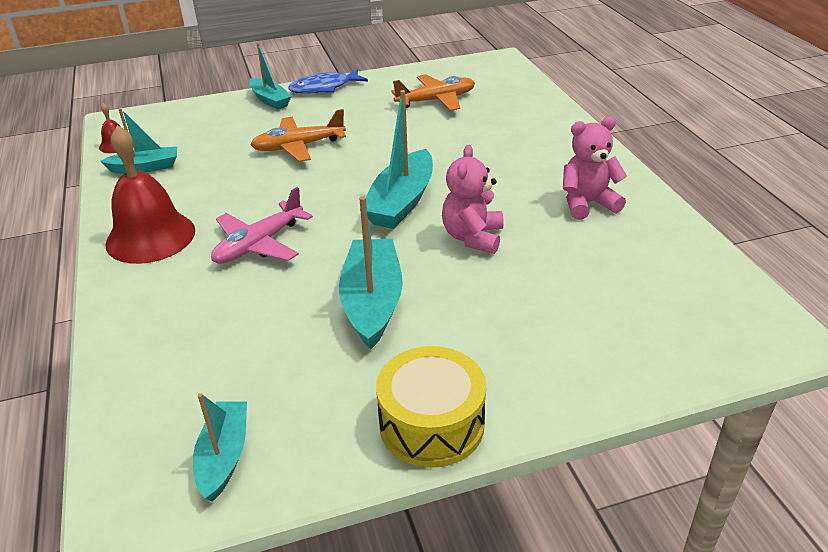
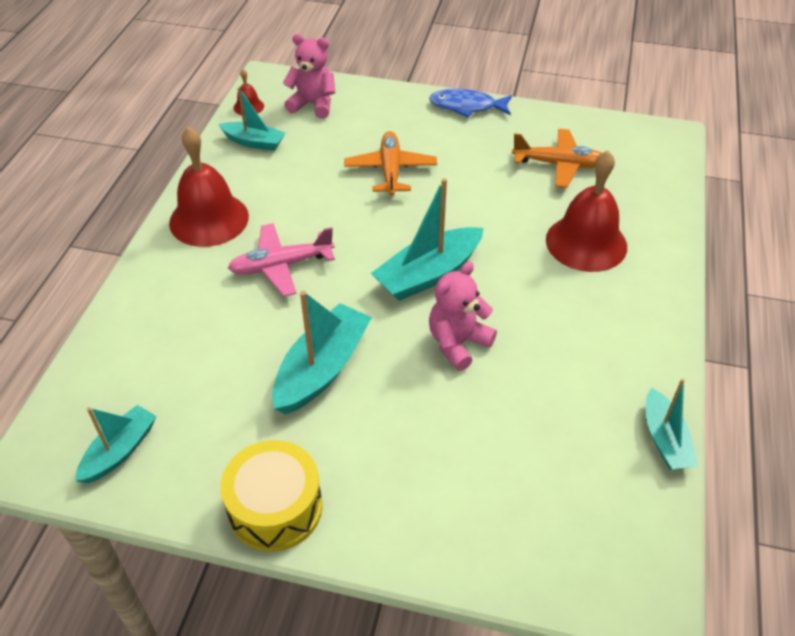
camera: 30 degrees right, 10 degrees up
turquoise boat [249,43,292,110] -> turquoise boat moved to [646,379,698,470]
orange plane [251,109,346,162] -> orange plane turned 75 degrees clockwise [344,131,437,196]
pink teddy bear [563,117,627,220] -> pink teddy bear moved to [283,34,335,118]
none -> red bell [546,150,627,272]

